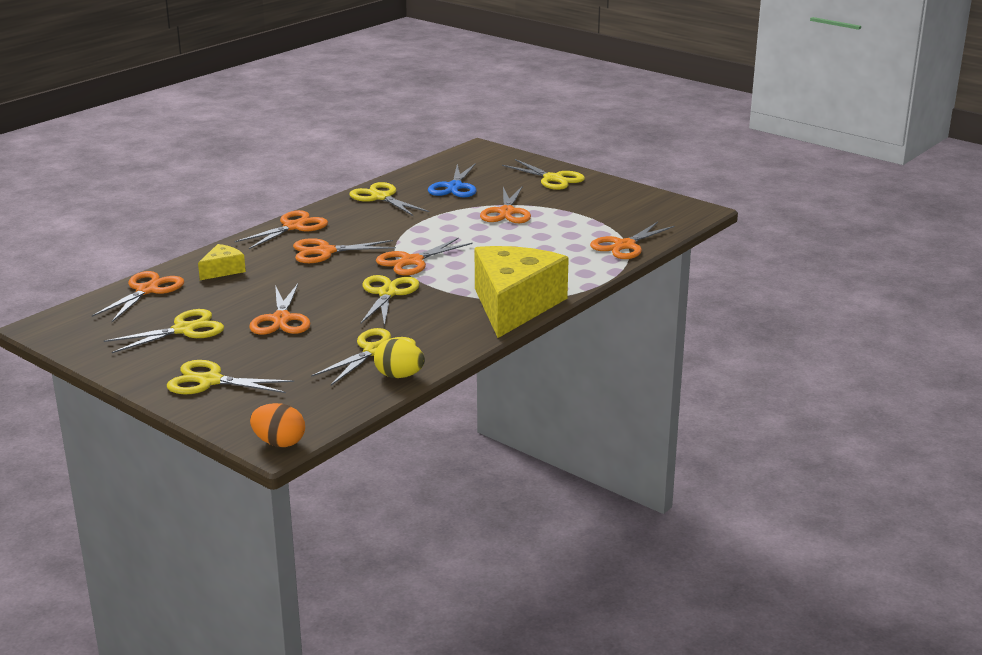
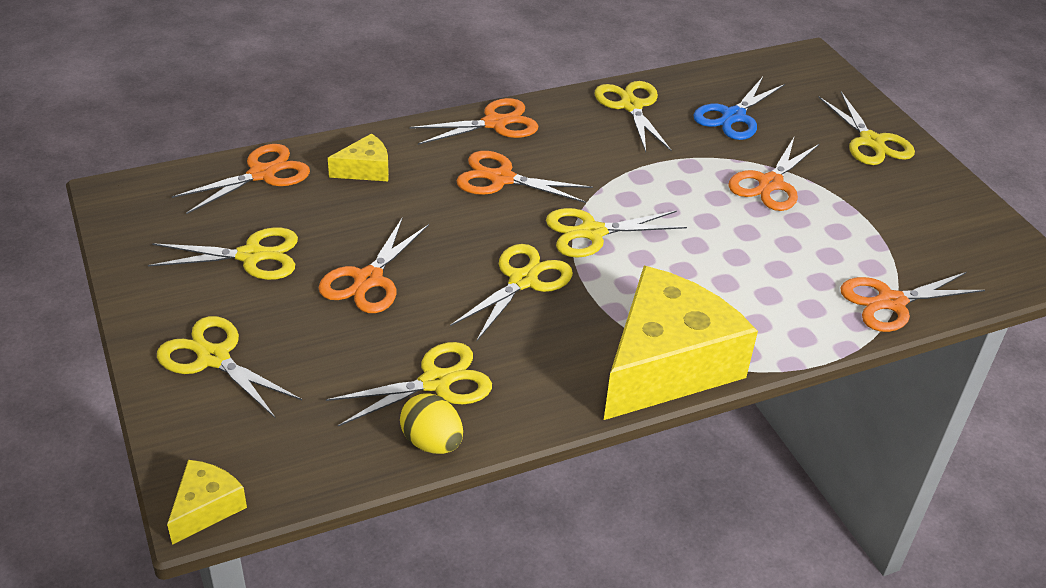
camera: 25 degrees right, 15 degrees up
orange egg [250,403,305,447] -> yellow cheese [167,460,247,545]
orange scissors [376,238,473,276] -> yellow scissors [546,208,687,258]

